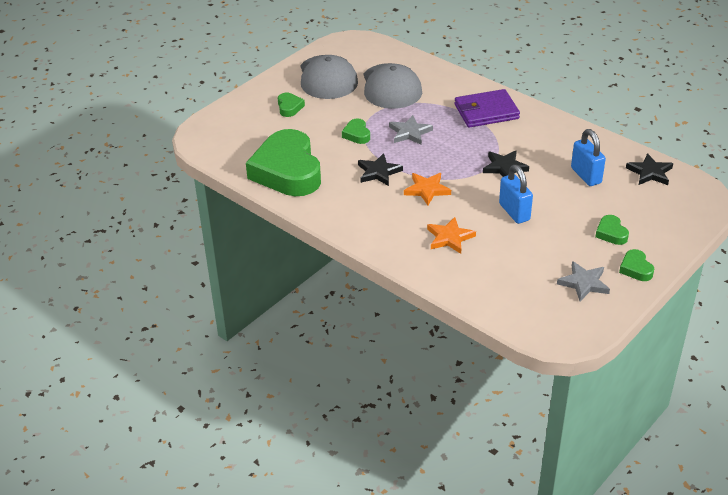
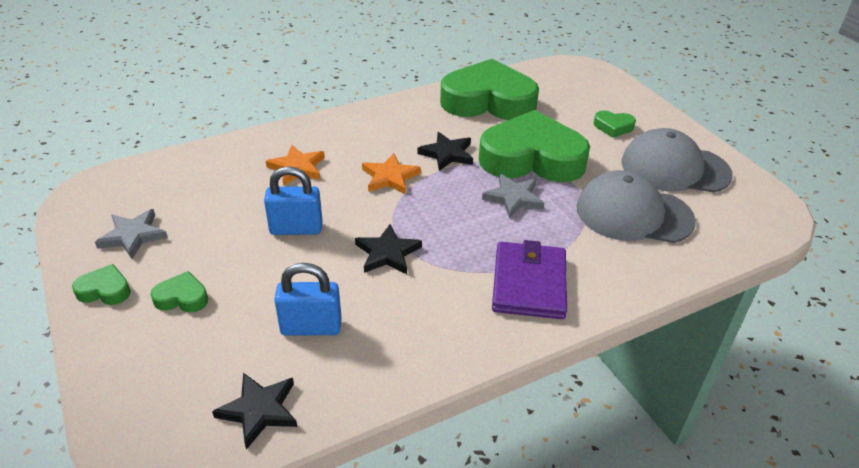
camera: 110 degrees right, 0 degrees up
green heart [342,118,370,144] -> green heart [479,110,590,182], size x2.49

